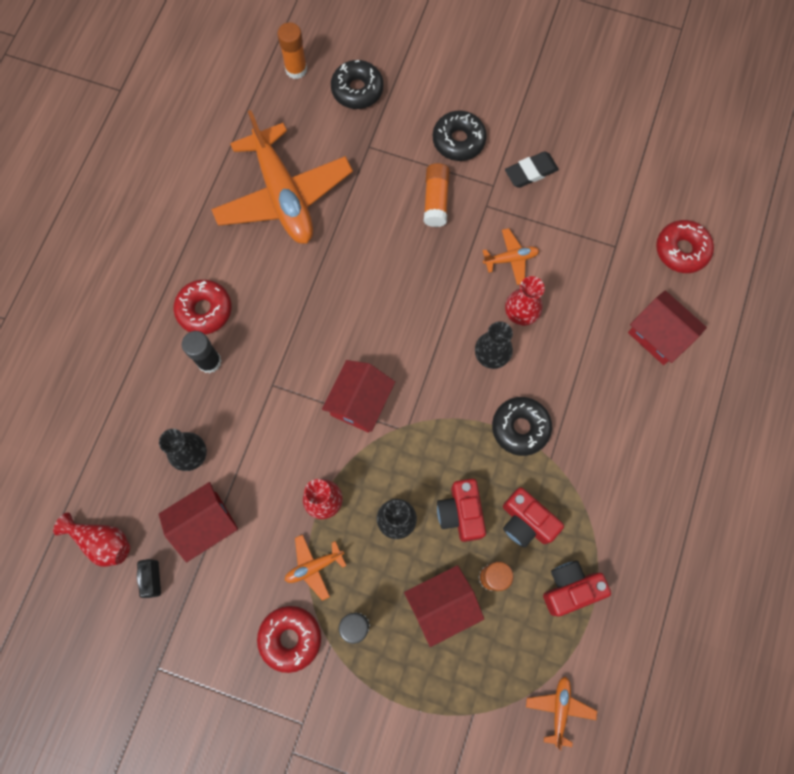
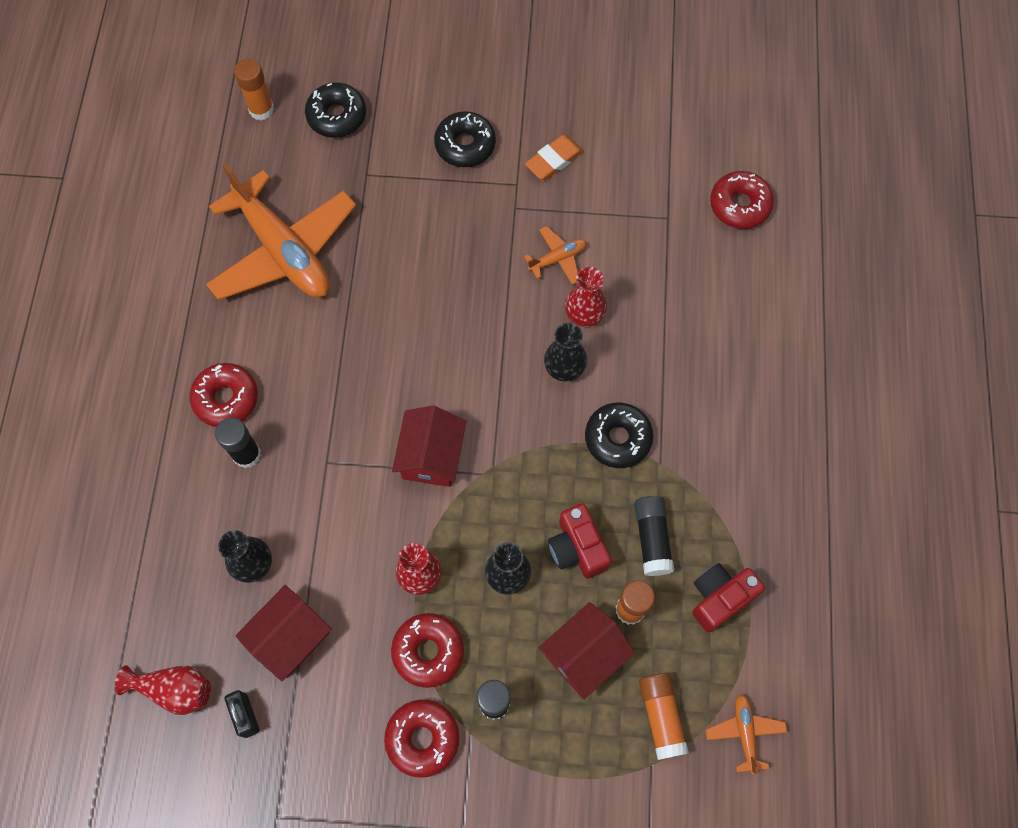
camera: 15 degrees left, 5 degrees down
orange plane [285,535,346,601] -> red donut [391,613,464,688]
orange glue stick [424,163,450,227] -> orange glue stick moved to [639,673,689,760]
red camera [503,487,564,548] -> black glue stick [634,496,674,576]
black eraser [505,151,559,188] -> orange eraser [525,135,584,180]
red house [628,290,707,365] -> none

